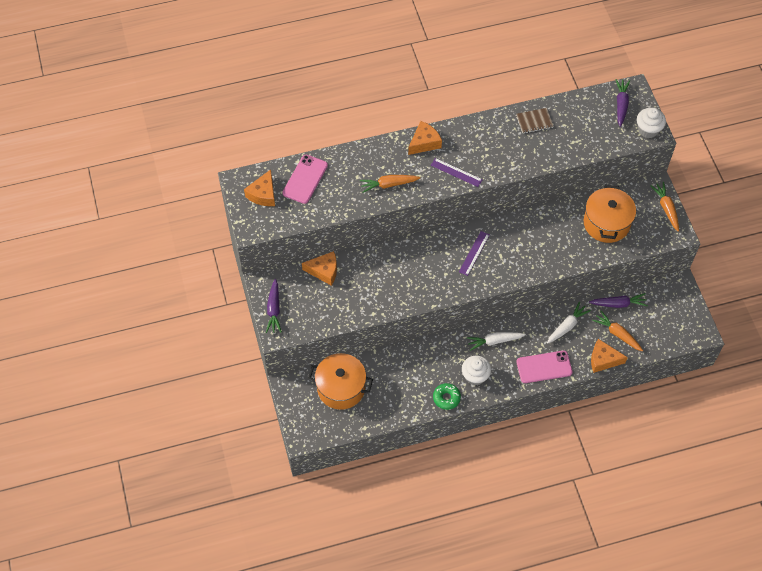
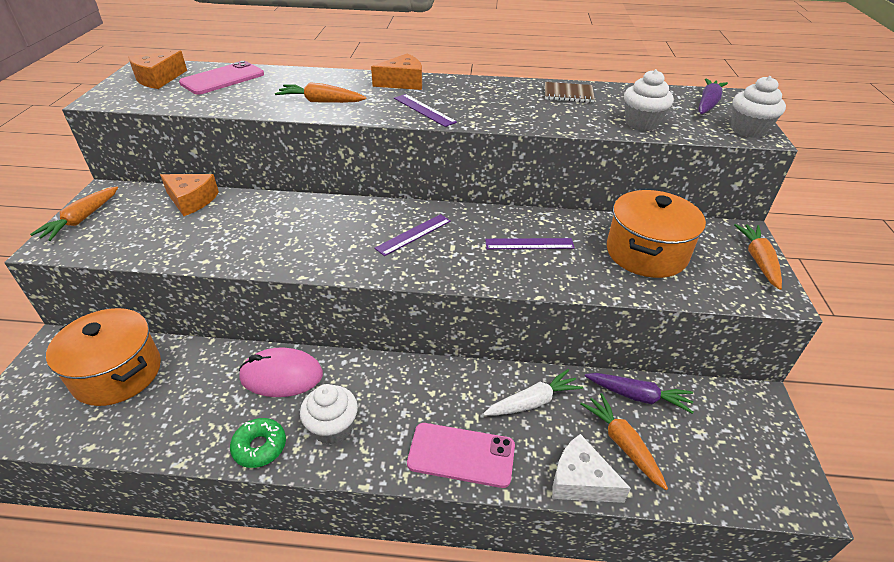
camera: 20 degrees right, 20 degrees down
purple carrot [266,279,282,333] -> orange carrot [30,186,118,241]
white carrot [467,332,526,351] -> none
orange cheese [591,339,628,373] -> white cheese [553,434,631,503]
none -> pink mouse [239,348,323,397]
none -> purple ruler [485,238,575,249]
none -> white cupcake [624,69,674,131]

